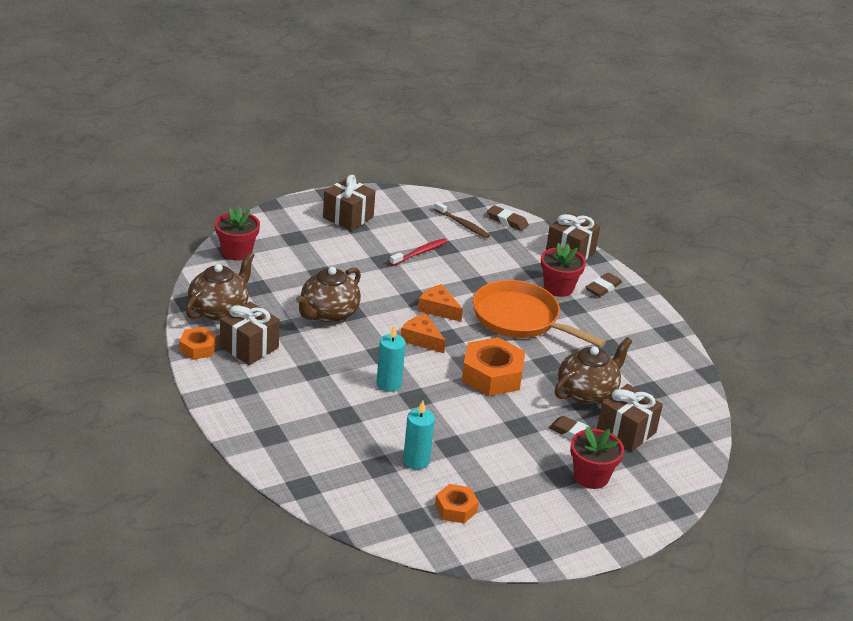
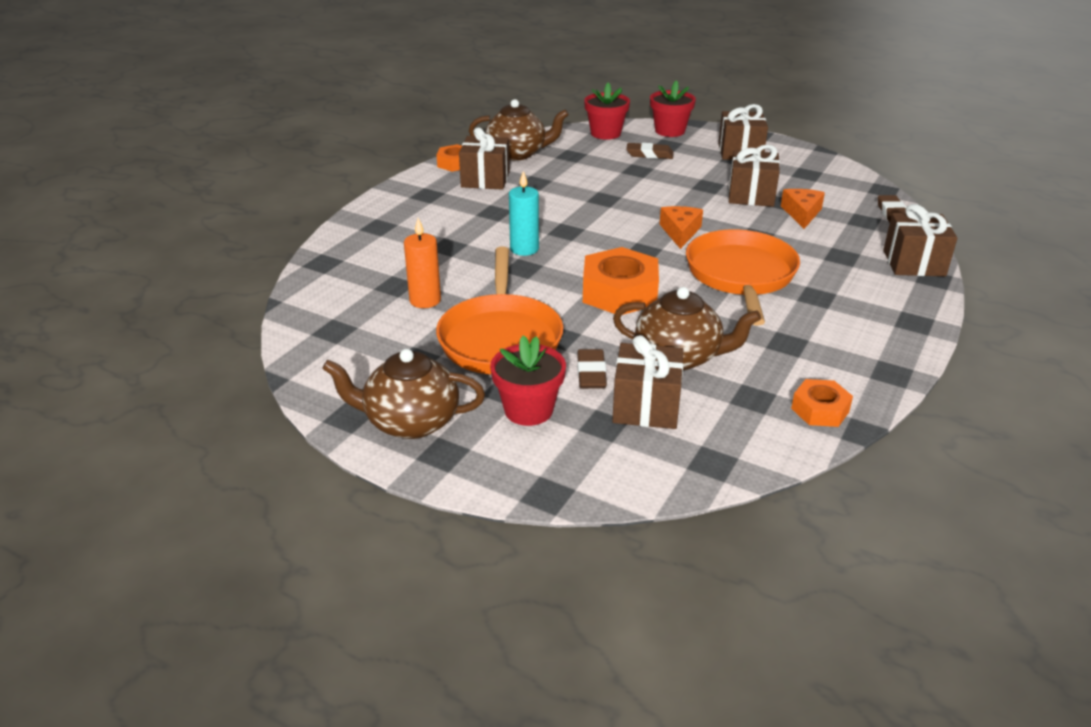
camera: 60 degrees right, 0 degrees up
brown teapot [296,267,361,323] -> brown teapot moved to [322,349,485,439]
red toothbrush [390,238,447,266] -> brown gift [728,144,780,207]
orange cheese [401,314,446,353] -> orange cheese moved to [781,189,825,229]
turquoise candle [403,401,435,470] -> orange candle [404,218,441,308]
brown toothbrush [434,202,490,238] -> none
orange nut [435,484,479,523] -> orange nut moved to [791,379,853,427]
red flower pot [541,243,586,297] -> red flower pot moved to [650,80,696,137]
brown eraser [585,273,622,297] -> brown eraser moved to [626,143,674,159]
none -> orange pan [436,247,563,374]

